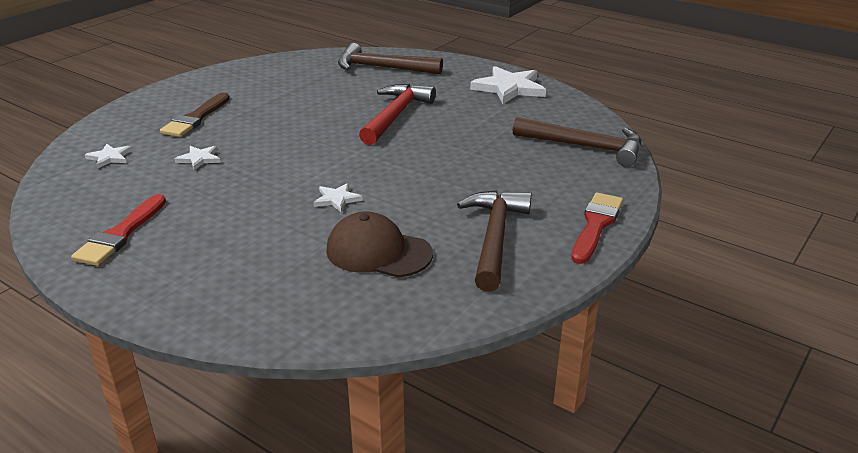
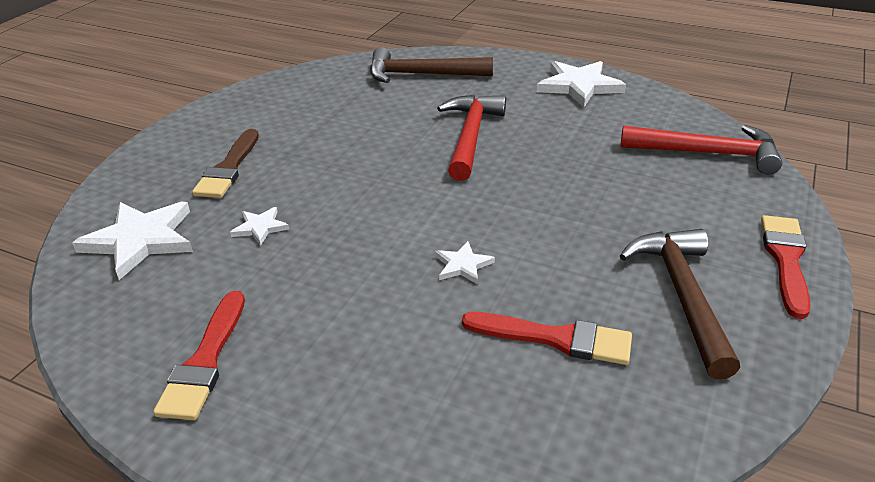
camera: 10 degrees left, 5 degrees up
white star [85,143,132,169] -> white star [72,202,193,280], size x1.99
brown cap [326,212,433,278] -> red brush [462,312,632,365]
brown hammer [513,117,641,167] -> red hammer [621,125,782,175]

